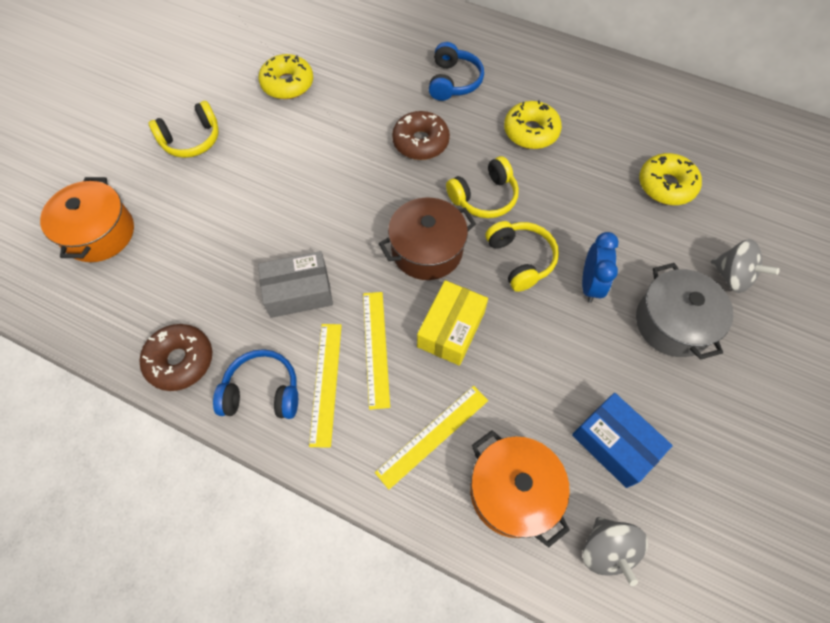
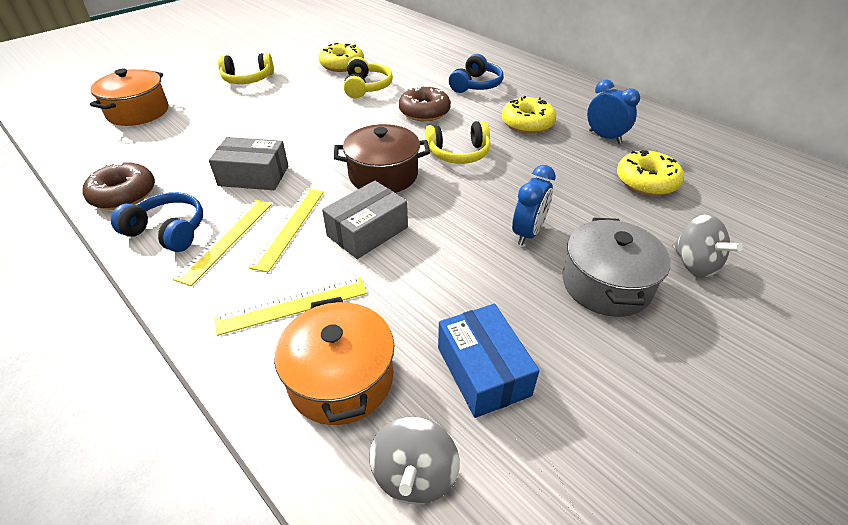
camera: 20 degrees right, 20 degrees down
yellow box [417,280,488,366] -> grey box [322,181,408,259]
yellow headphones [486,221,559,292] -> yellow headphones moved to [344,57,393,99]
none -> blue clock [587,79,640,144]

